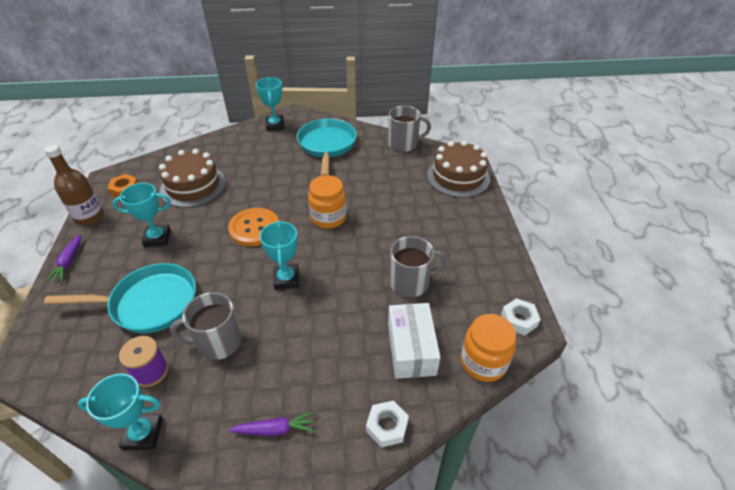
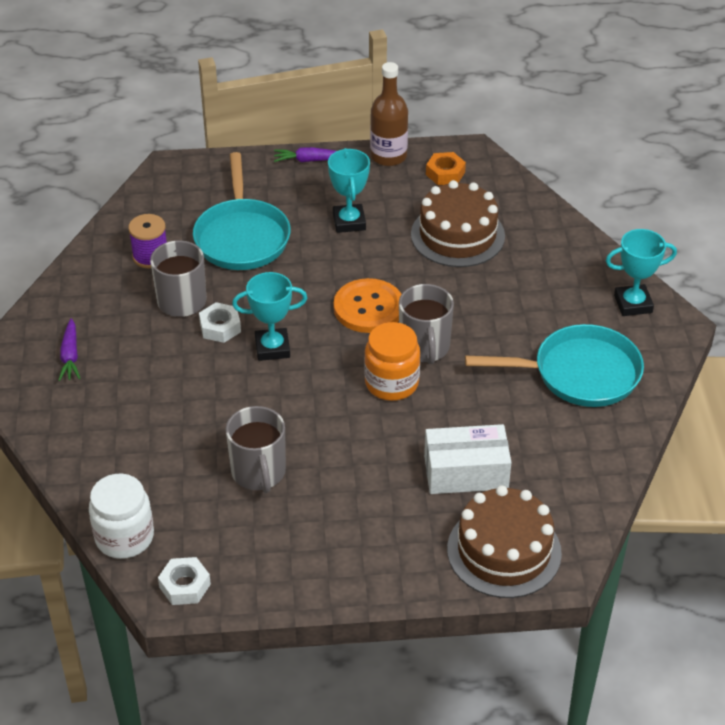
camera: 90 degrees right, 0 degrees up
turquoise trophy [78,373,163,451] -> none
white nut [366,401,409,447] -> white nut moved to [199,302,241,343]
grey mug [388,106,431,152] -> grey mug moved to [399,284,454,364]
white box [388,303,441,379] -> white box moved to [424,424,511,494]
orange jar [461,314,516,382] -> white jar [89,474,154,559]

